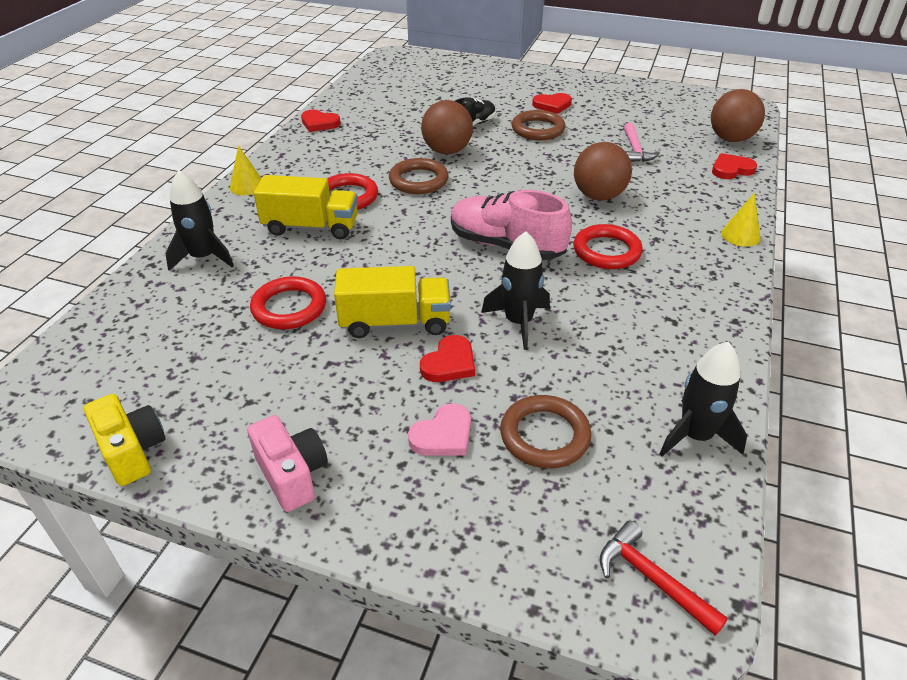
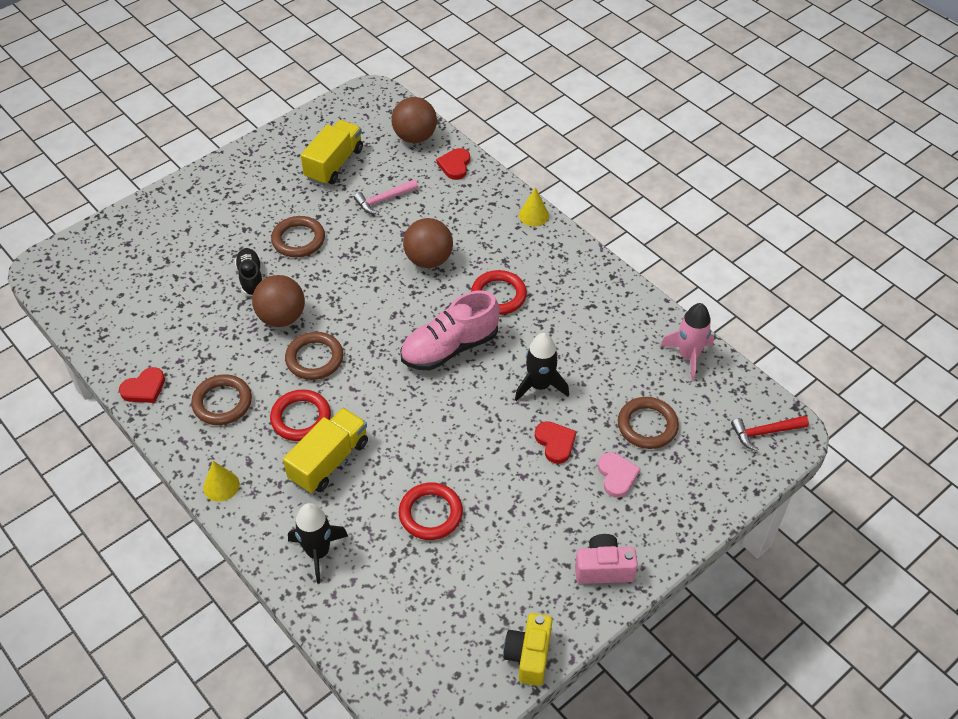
camera: 60 degrees left, 10 degrees up
yellow camera [84,394,166,486] -> yellow camera turned 75 degrees counterclockwise [503,613,552,686]
yellow truck [334,266,451,338] -> yellow truck moved to [301,120,363,185]
red heart [532,93,572,114] -> none
pink hammer [624,123,660,162] -> pink hammer turned 120 degrees clockwise [354,179,418,214]
black rocket [660,342,747,457] -> pink rocket [660,303,714,381]
none -> brown ring [191,374,252,425]

